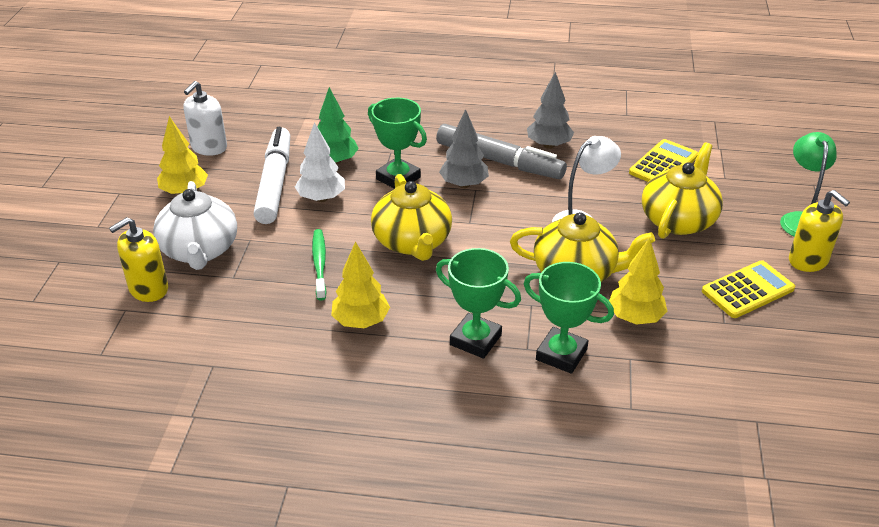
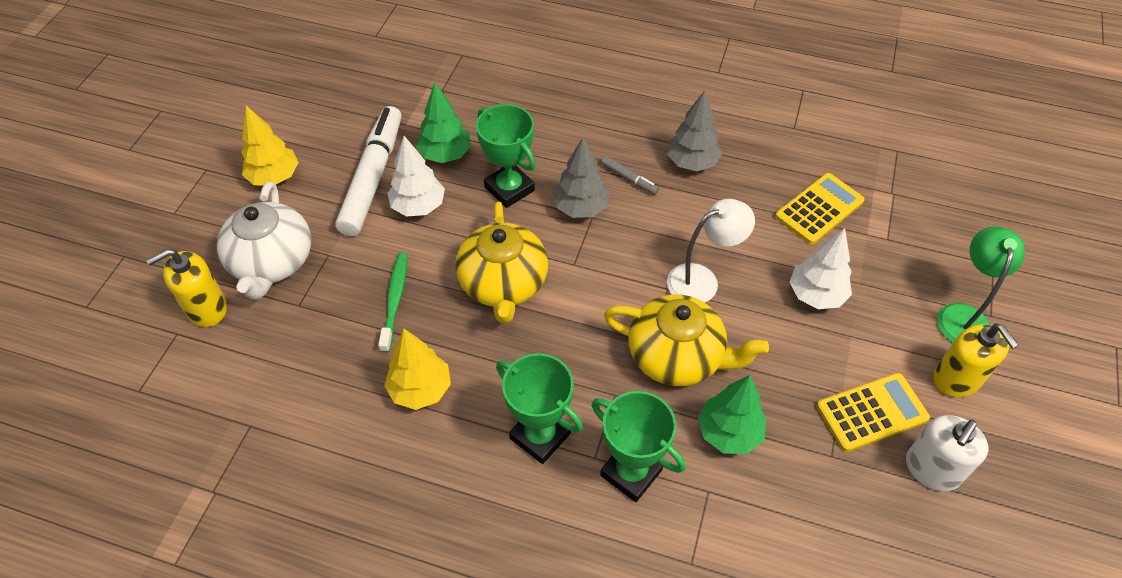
camera: 10 degrees right, 15 degrees up
white soap dispenser [184,81,227,156] -> white soap dispenser moved to [906,415,988,491]
grey marker [436,124,567,179] -> grey marker [601,156,659,195], size x0.42
yellow tree [609,238,668,325] -> green tree [698,375,766,454]
yellow teapot [642,143,723,239] -> white tree [790,228,852,309]

